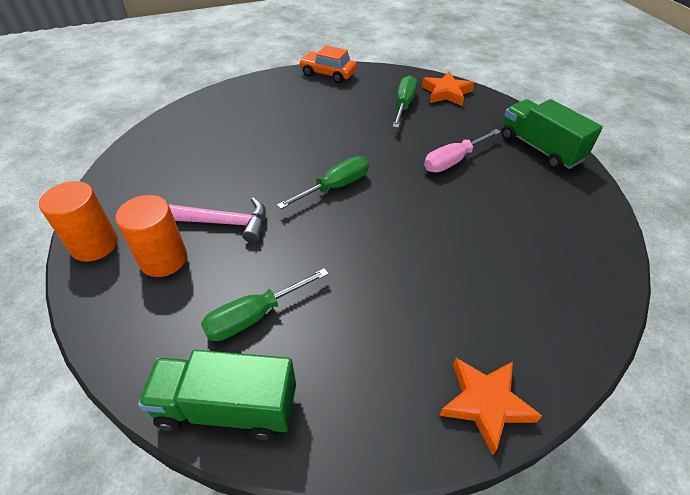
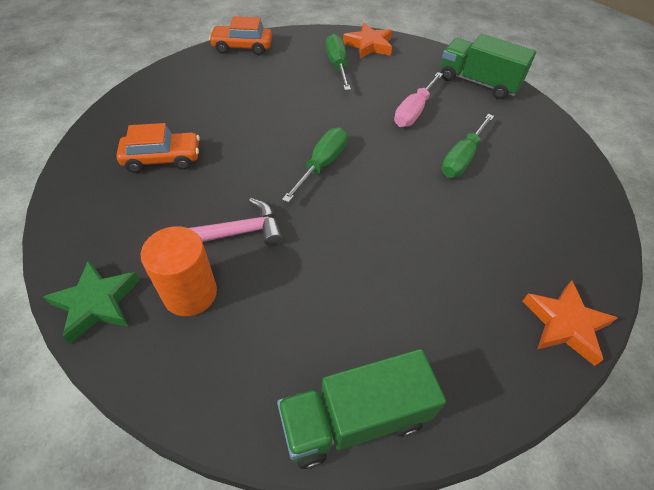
camera: 25 degrees left, 5 degrees up
orange cylinder [39,181,118,262] -> green star [43,260,140,344]
green screwdriver [201,268,329,341] -> green screwdriver moved to [441,114,494,178]
none -> orange car [116,123,200,173]

